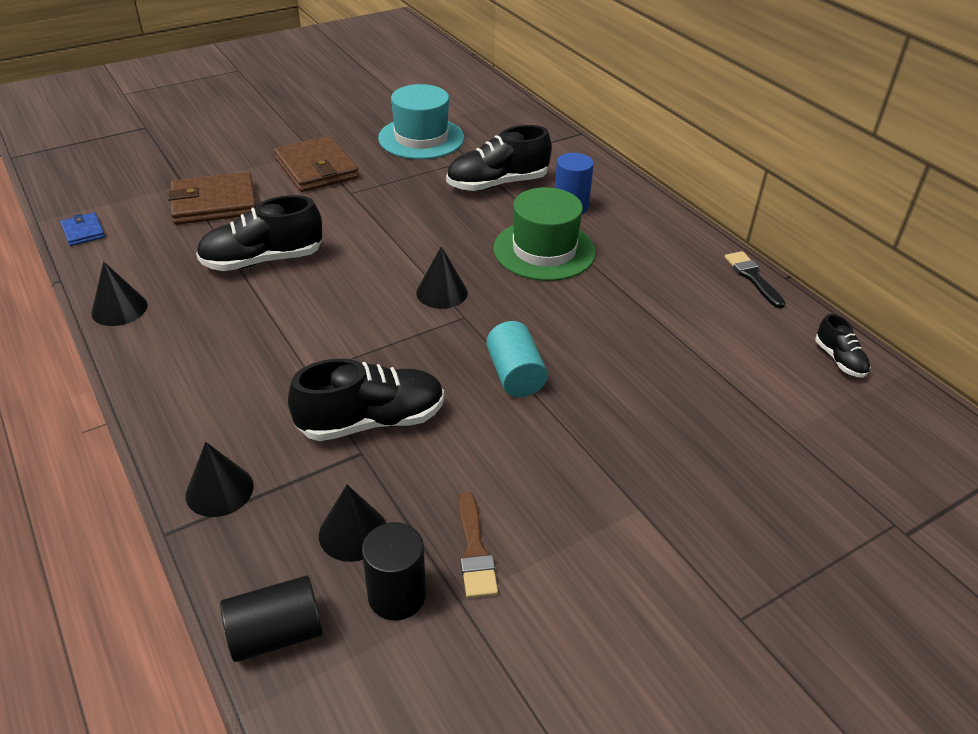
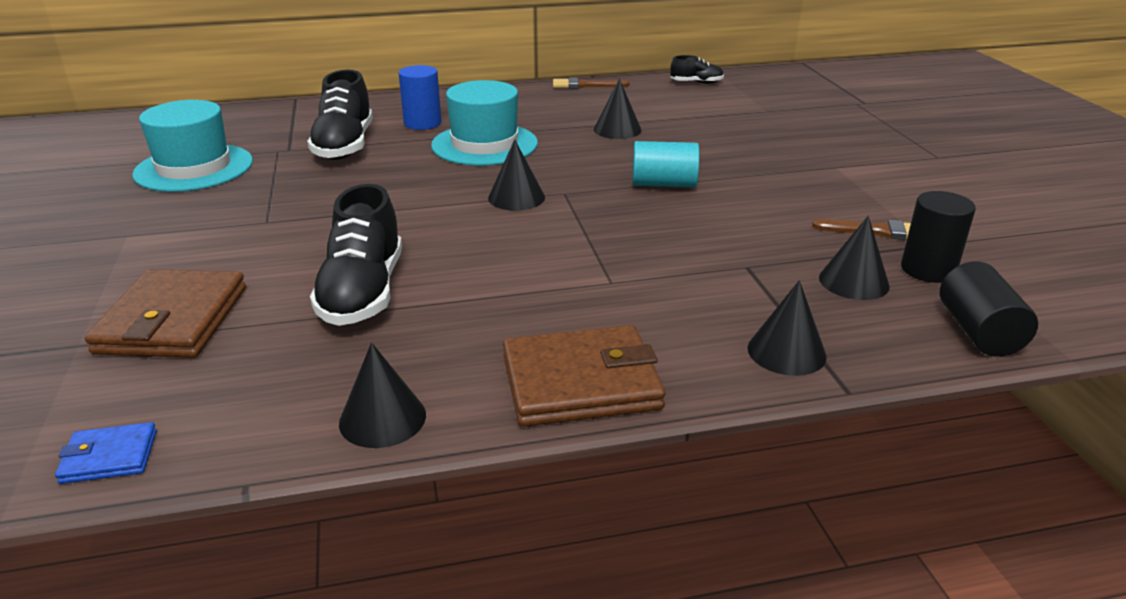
camera: 70 degrees left, 10 degrees down
brown wallet [274,136,359,192] -> brown wallet moved to [503,325,665,427]
black shoe [288,359,444,441] -> none
green hat [494,187,596,281] -> turquoise hat [431,80,538,166]
black brush [724,251,785,308] -> brown brush [553,77,629,89]
none -> black cone [594,79,642,139]

